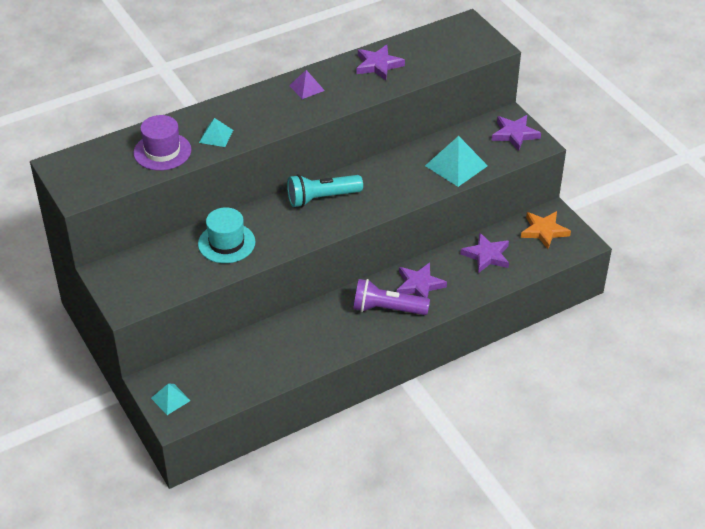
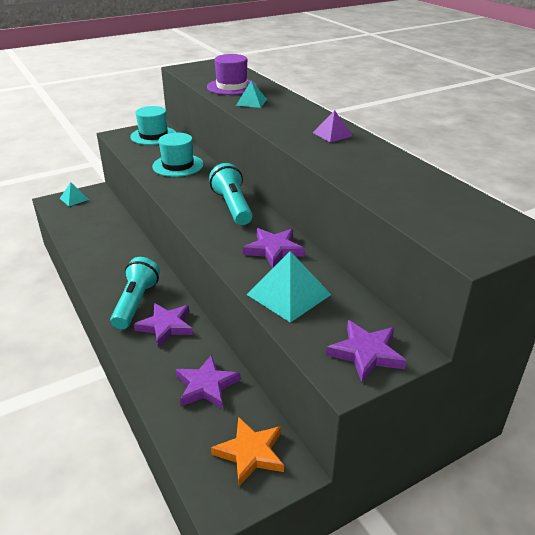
camera: 90 degrees right, 10 degrees down
purple flashlight [353,279,430,315] -> turquoise flashlight [110,257,160,329]
purple star [357,45,405,81] -> purple star moved to [243,228,305,268]
none -> turquoise hat [130,106,176,145]

